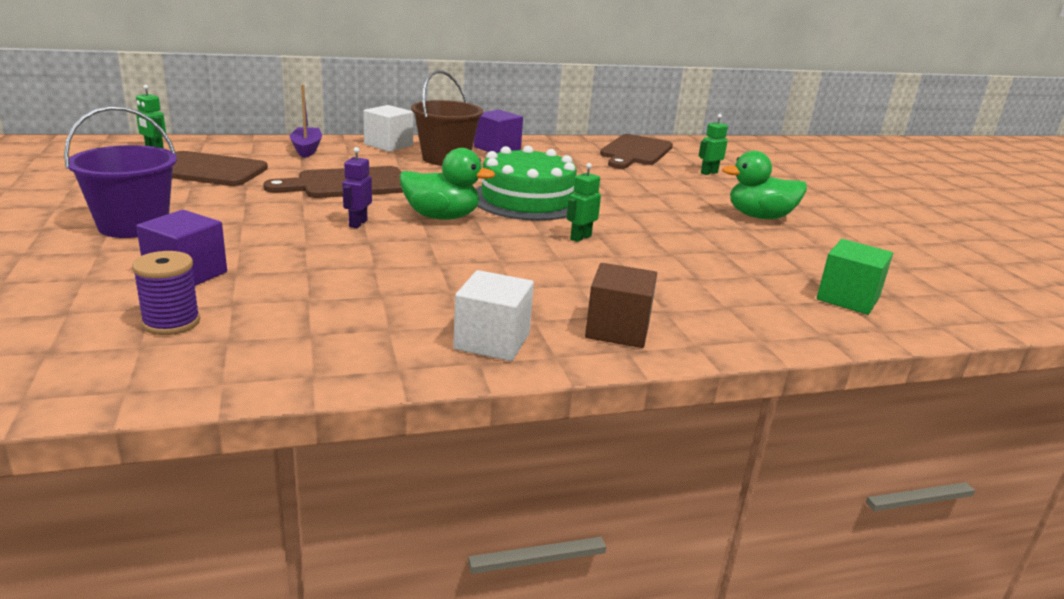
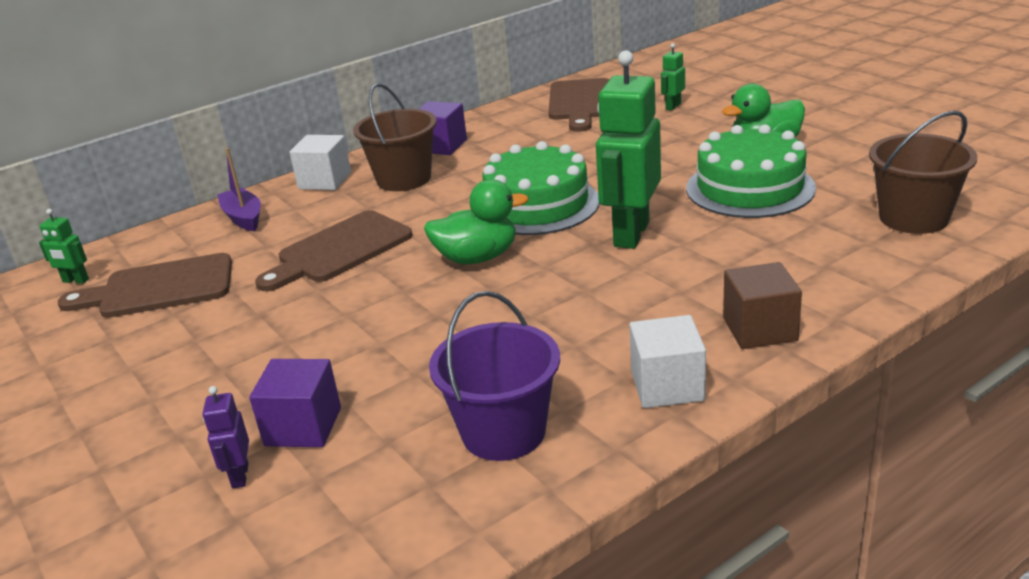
camera: 15 degrees left, 5 degrees up
purple bucket [64,106,177,238] -> purple bucket moved to [429,291,560,461]
purple spool [132,251,200,335] -> none
purple robot [342,147,372,228] -> purple robot moved to [202,386,249,488]
green robot [566,163,601,242] -> green robot [596,50,661,249], size x2.27
green cube [817,239,893,315] -> brown bucket [869,111,977,234]
none -> green cake [686,125,816,218]

